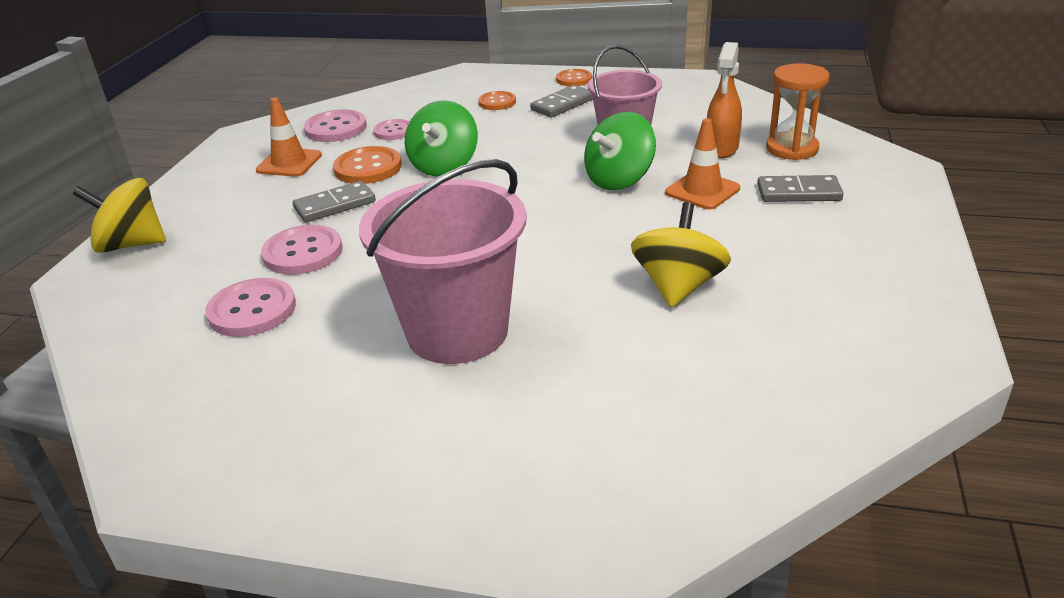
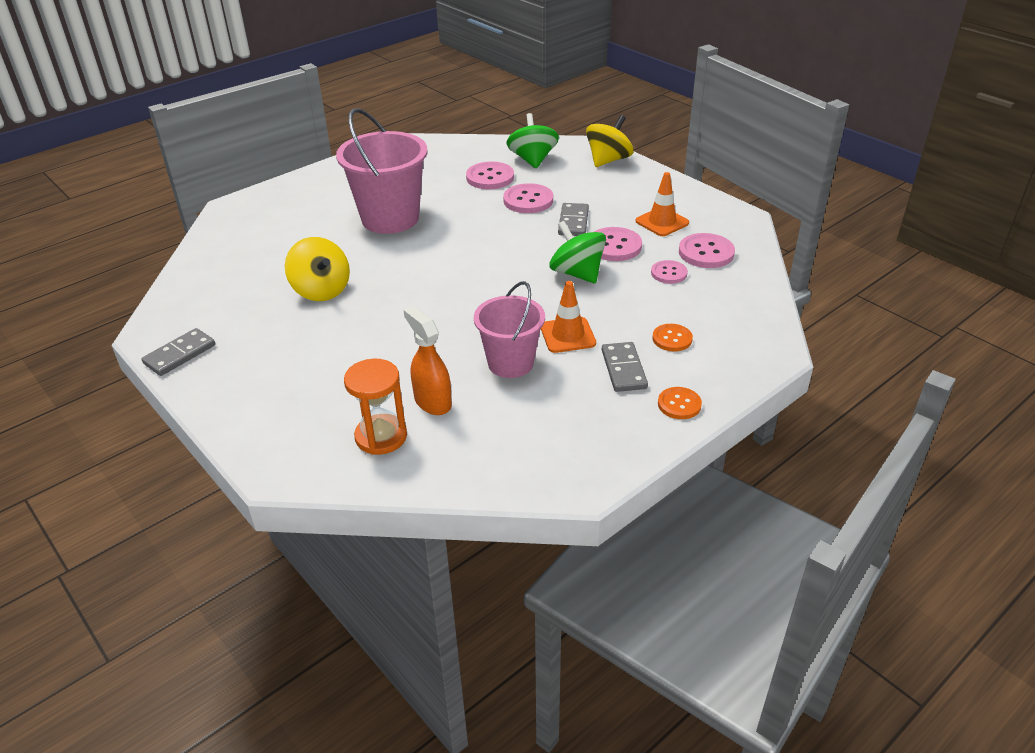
camera: 125 degrees right, 5 degrees up
orange button [333,146,402,184] -> pink button [594,227,642,261]
green spinning top [584,112,656,190] -> green spinning top moved to [506,113,559,169]
orange traffic cone [665,118,740,209] -> orange traffic cone moved to [541,281,596,353]
grey domino [757,175,844,202] -> grey domino moved to [142,328,215,376]

